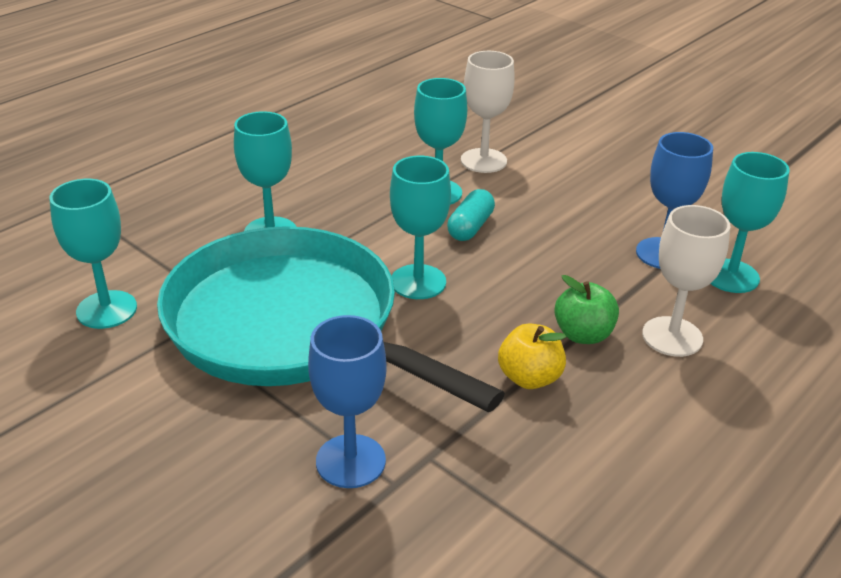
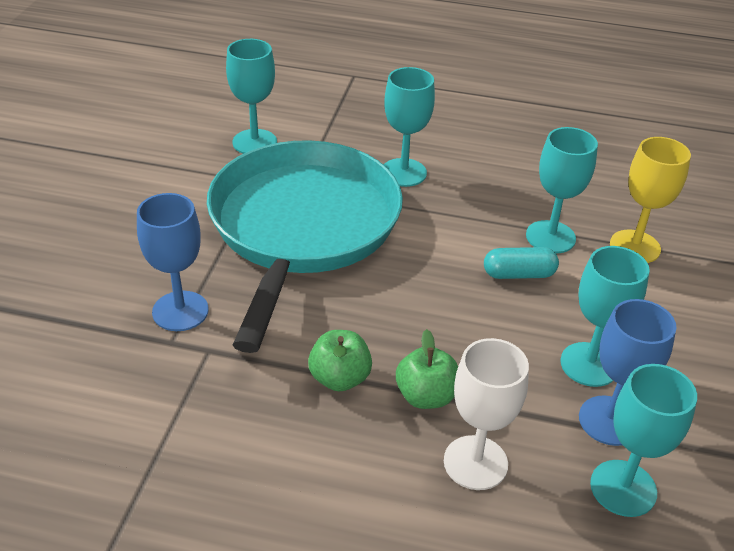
camera: 60 degrees right, 5 degrees up
turquoise goblet [390,156,451,299] -> turquoise goblet moved to [560,246,650,387]
white goblet [461,51,515,173] -> yellow goblet [610,137,691,263]
yellow apple [498,323,566,389] -> green apple [308,330,372,391]

